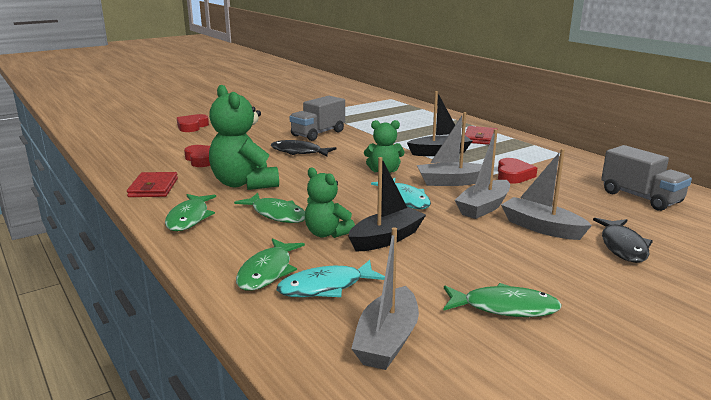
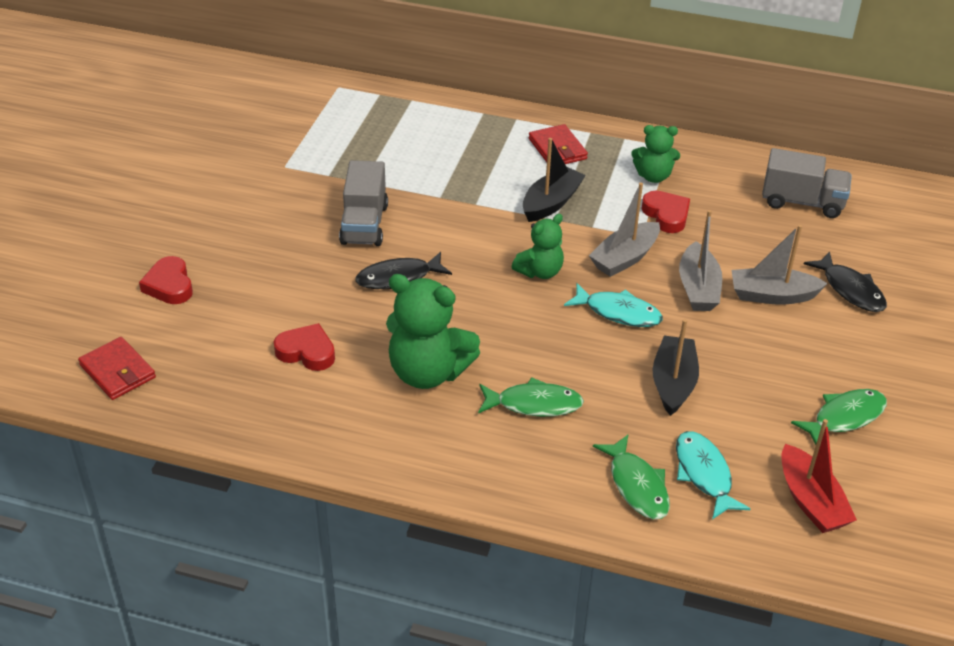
camera: 40 degrees left, 20 degrees up
red wallet [127,172,178,197] -> red wallet moved to [78,337,156,400]
green fish [165,194,216,231] -> none
turquoise fish [277,260,385,297] -> turquoise fish turned 135 degrees clockwise [676,431,750,520]
green teddy bear [305,168,355,238] -> green teddy bear moved to [631,125,680,183]
grey boat [351,227,419,370] -> red boat [781,419,857,533]

